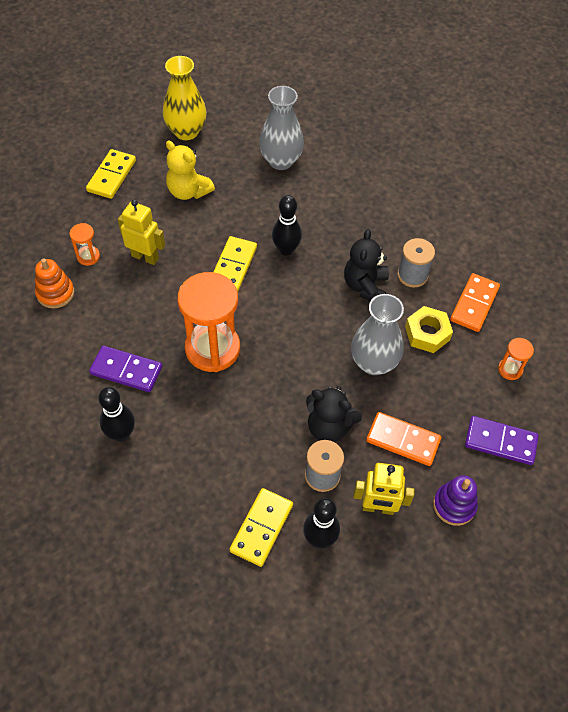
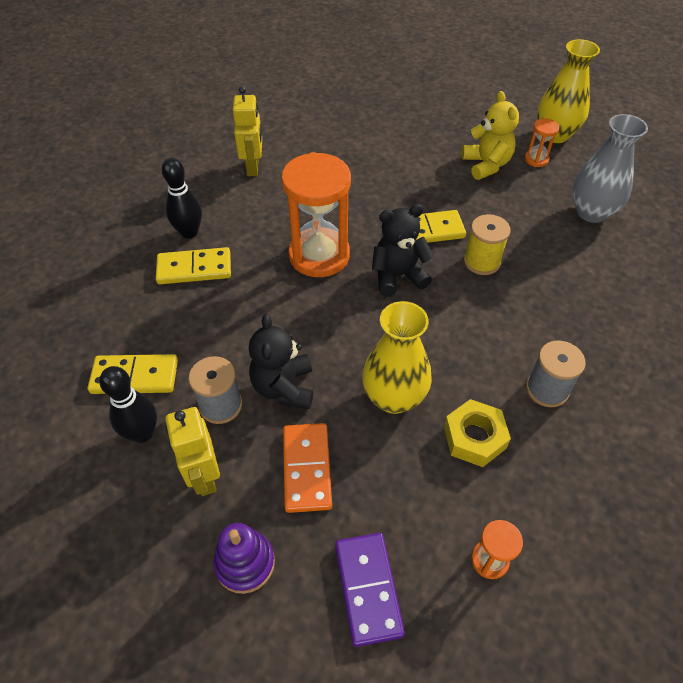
camera: 65 degrees right, 5 degrees down
orange stacking toy [35,258,74,308] -> none
orange hourglass [70,223,100,266] -> orange hourglass moved to [525,118,559,167]
yellow domino [86,149,136,199] -> yellow domino moved to [156,247,231,284]
purple domino [89,346,162,392] -> none
yellow robot [118,199,165,265] -> yellow robot moved to [233,86,262,176]
yellow teddy bear [166,140,215,200] -> yellow teddy bear turned 150 degrees clockwise [462,91,519,180]
black bowling pin [272,195,302,256] -> yellow spool [464,214,511,275]
black teddy bear [344,229,389,301] -> black teddy bear moved to [372,204,434,297]
grey vase [351,294,404,375] -> yellow vase [362,301,432,414]
orange domino [450,273,500,332] -> none

